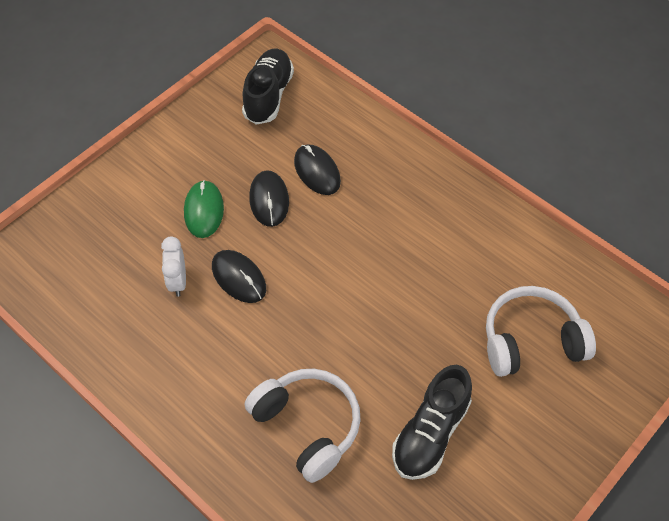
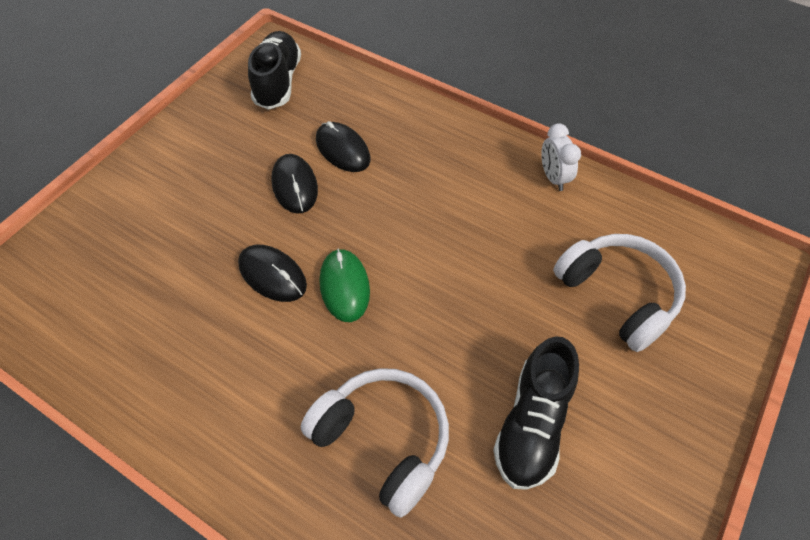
camera: 10 degrees left, 0 degrees up
white clock [161,236,186,297] -> white clock moved to [541,123,581,191]
green mouse [184,180,224,238] -> green mouse moved to [320,248,370,322]
white headphones [486,286,596,377] -> white headphones turned 75 degrees clockwise [553,234,686,352]

